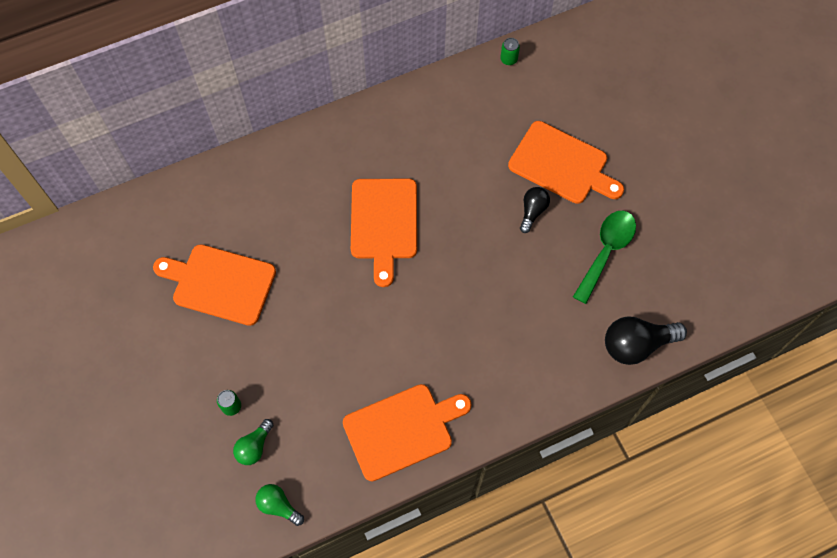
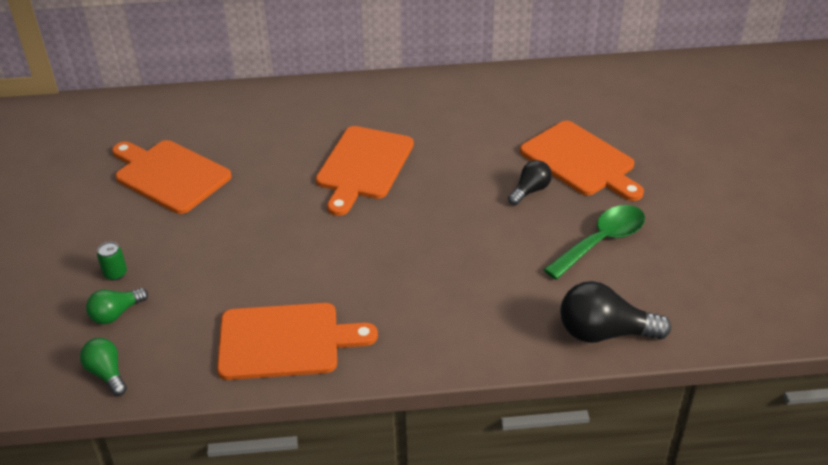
camera: 20 degrees right, 25 degrees down
green can [500,38,520,65] -> none

